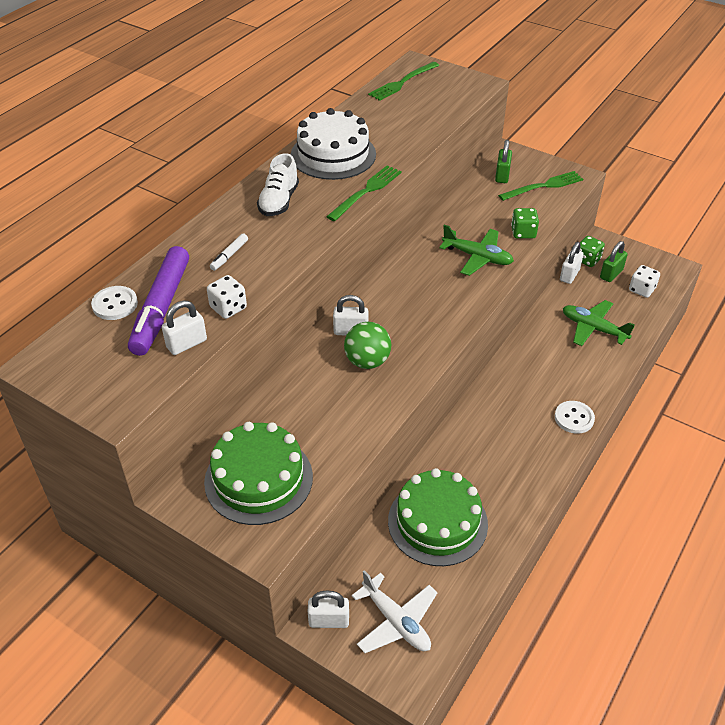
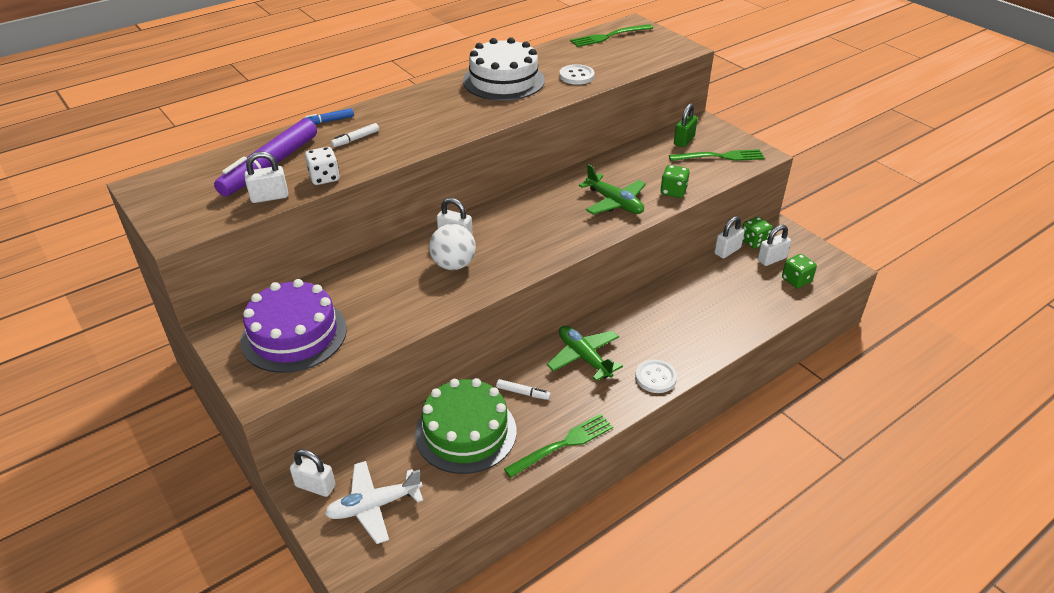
camera: 20 degrees right, 5 degrees down
white button [91,286,138,320] -> white button moved to [559,64,595,85]
green cake [204,422,313,525] -> purple cake [241,279,347,373]
white shoe [257,153,299,216] -> none
green fork [326,165,402,221] -> green fork moved to [504,414,613,478]
green ball [344,322,391,369] -> white ball [429,224,476,270]
white plane [352,570,437,653] -> white plane turned 90 degrees clockwise [325,461,423,544]
green plane [563,300,635,346] -> green plane moved to [547,326,623,381]
green padlock [600,241,628,282] -> white padlock [758,225,791,266]
white dice [629,265,660,298] -> green dice [782,254,817,288]
none -> blue marker [303,108,354,124]
none -> white marker [496,379,551,400]

